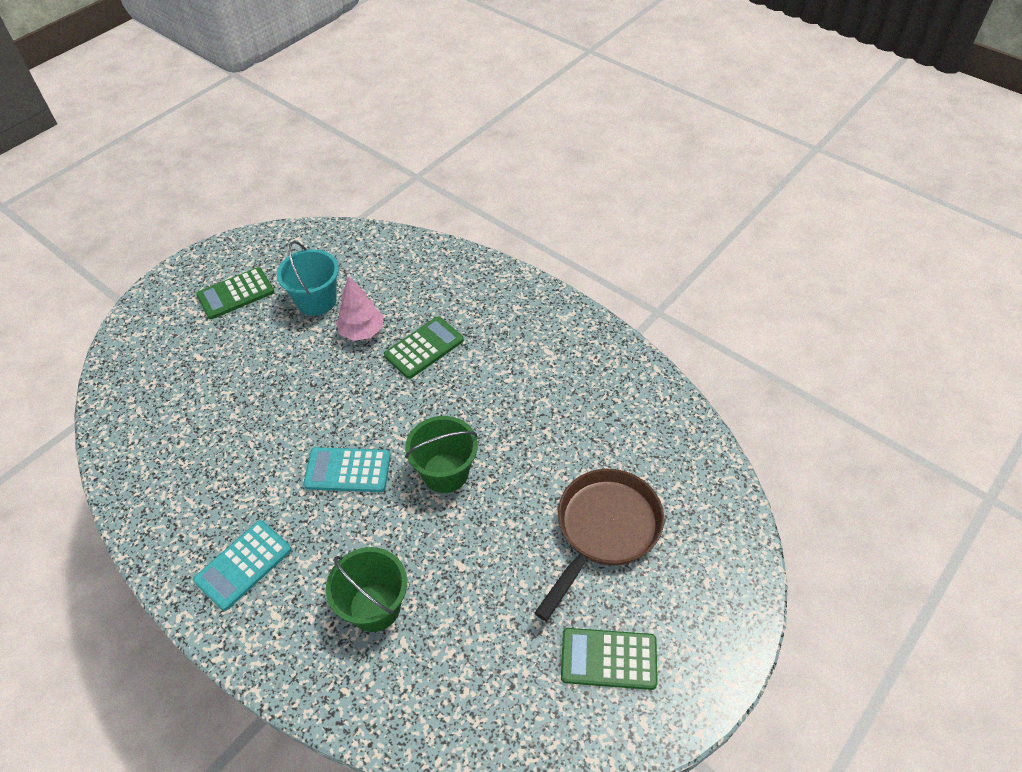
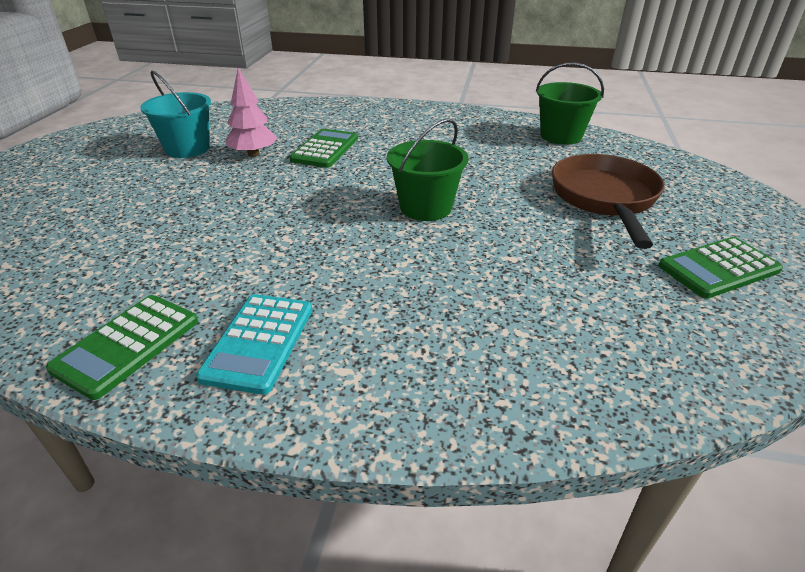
camera: 30 degrees left, 15 degrees down
green calculator [196,267,274,319] -> green calculator moved to [46,295,198,400]
turquoise calculator [303,447,391,492] -> none
green bucket [326,547,407,632] -> green bucket moved to [536,62,604,145]

